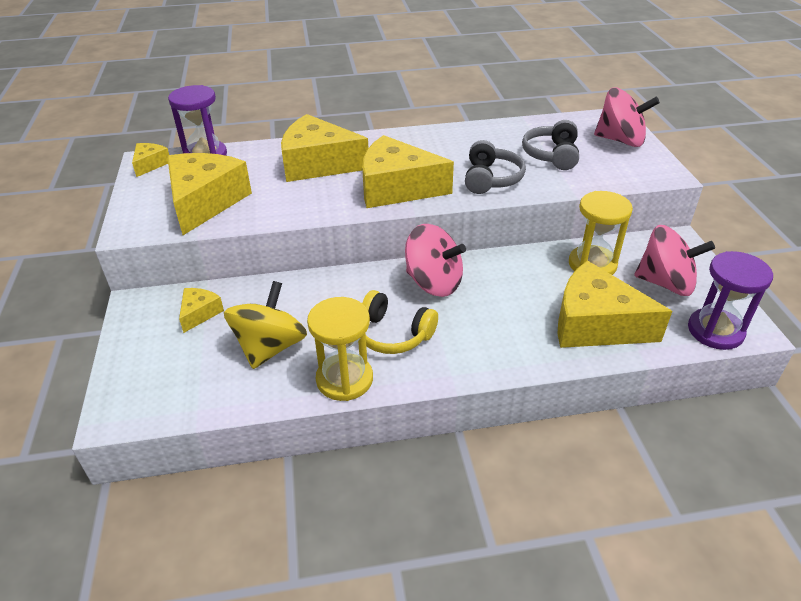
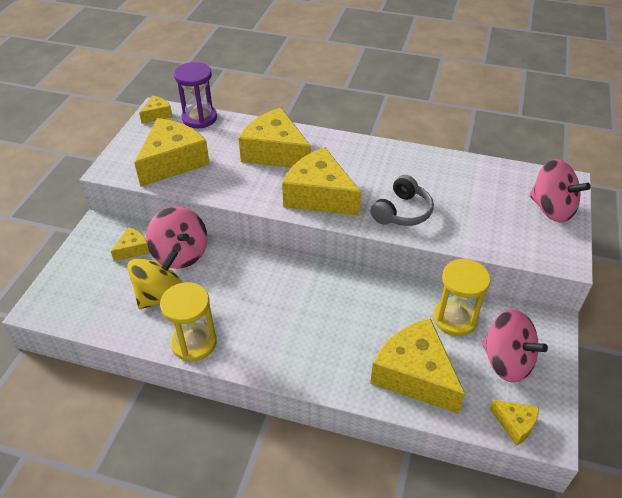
camera: 25 degrees right, 5 degrees up
yellow headphones [362,290,438,354] -> none
pink spinning top [405,224,466,297] -> pink spinning top moved to [146,207,208,269]
grey headphones [522,120,579,170] -> none
purple hourglass [688,251,773,350] -> yellow cheese [489,400,539,446]

